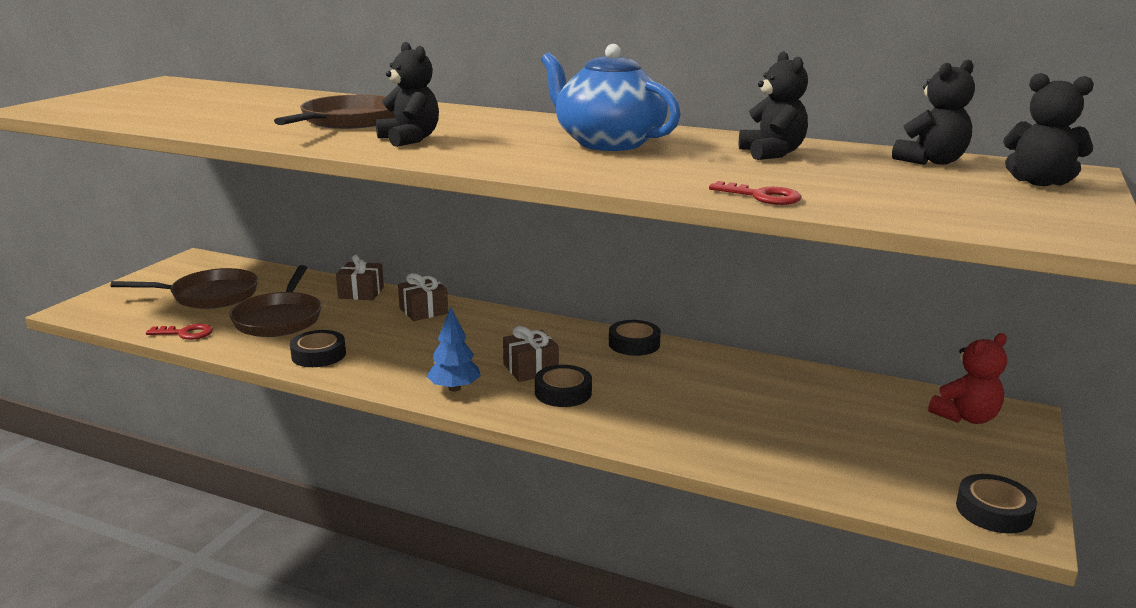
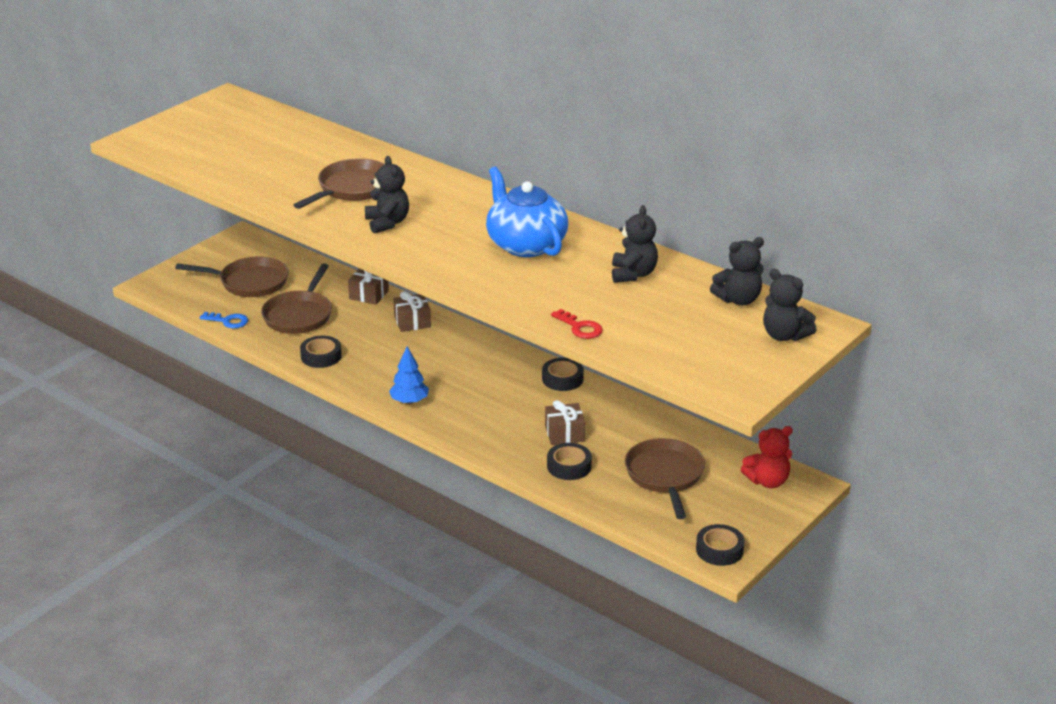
camera: 15 degrees right, 10 degrees up
red key [146,324,213,340] -> blue key [200,312,248,328]
brown gift [503,326,559,382] -> brown gift moved to [545,400,585,445]
black tape [535,365,592,407] -> black tape moved to [547,443,592,480]
none -> brown pan [625,438,705,519]

